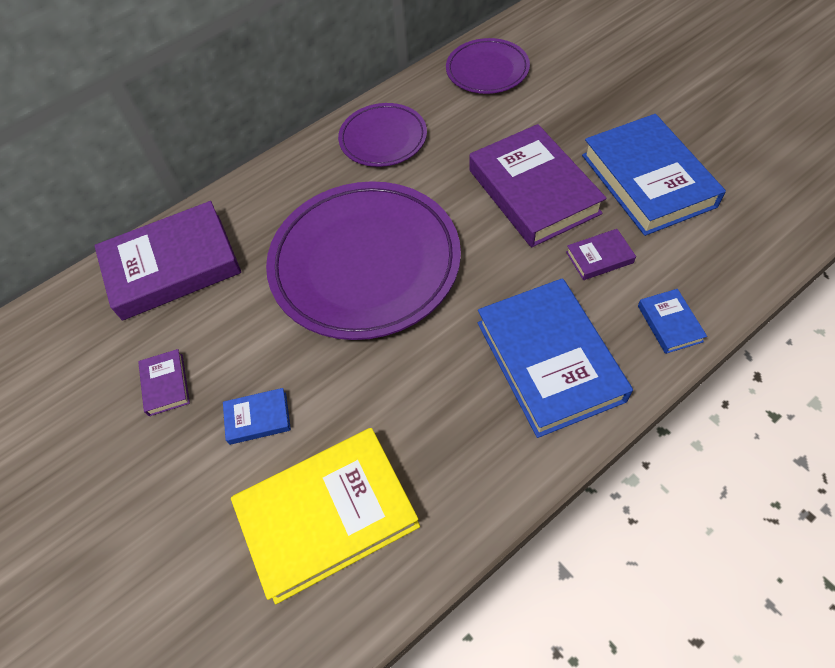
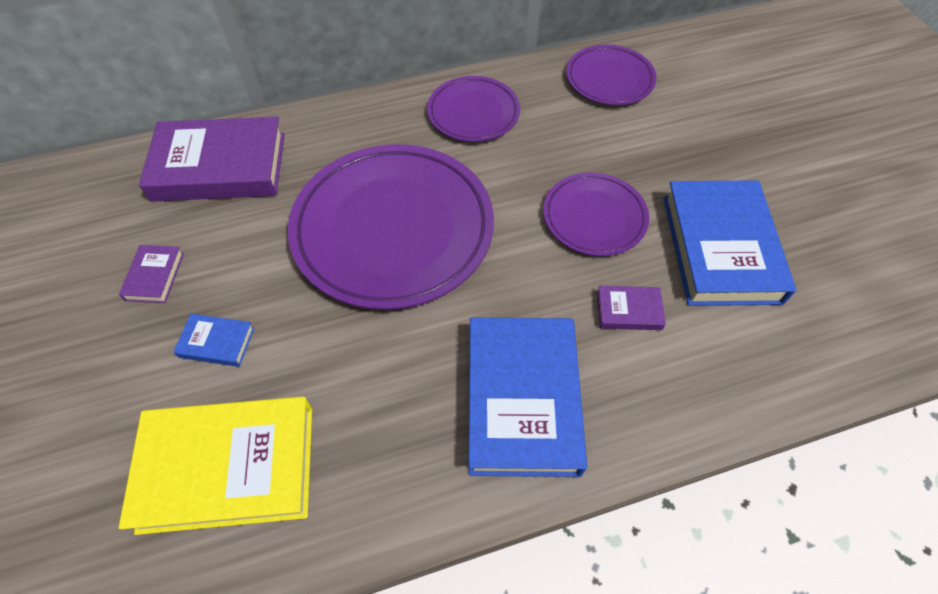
camera: 15 degrees right, 0 degrees up
purple book [469,124,607,247] -> purple plate [543,172,649,256]
blue book [638,289,707,354] -> none

